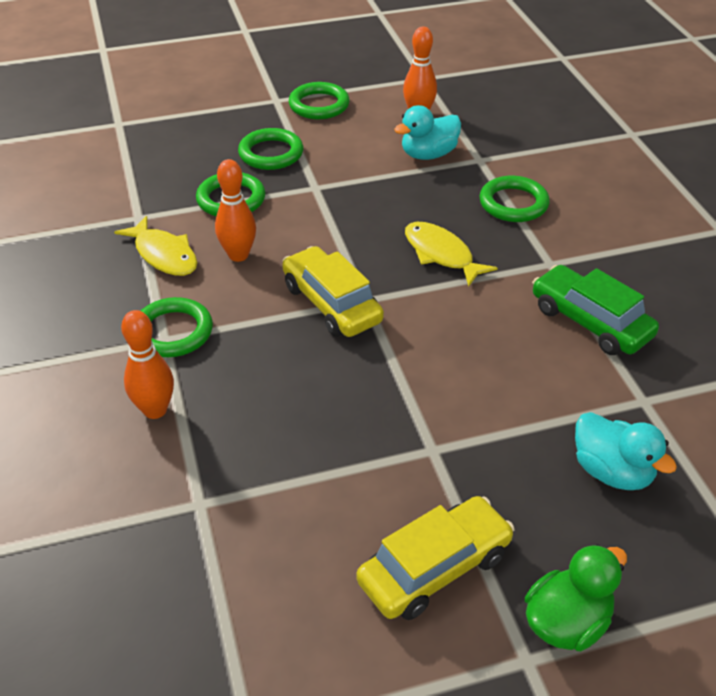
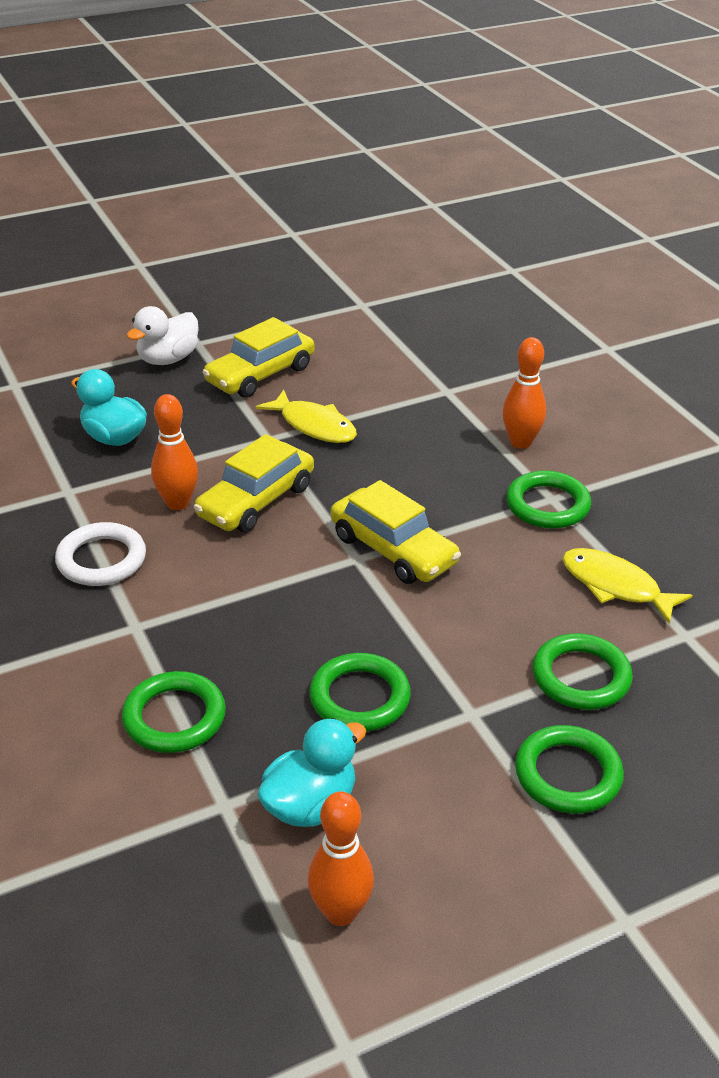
camera: 170 degrees right, 5 degrees down
orange bowling pin [215,159,256,262] -> orange bowling pin moved to [151,394,198,510]
green ring [289,82,350,119] -> green ring moved to [309,653,411,731]
yellow fish [405,222,498,287] -> yellow fish moved to [256,390,357,443]
green duck [525,544,627,651] -> white duck [127,306,199,365]
green car [532,265,659,355] -> white ring [55,522,146,586]
none -> yellow car [194,434,314,532]

